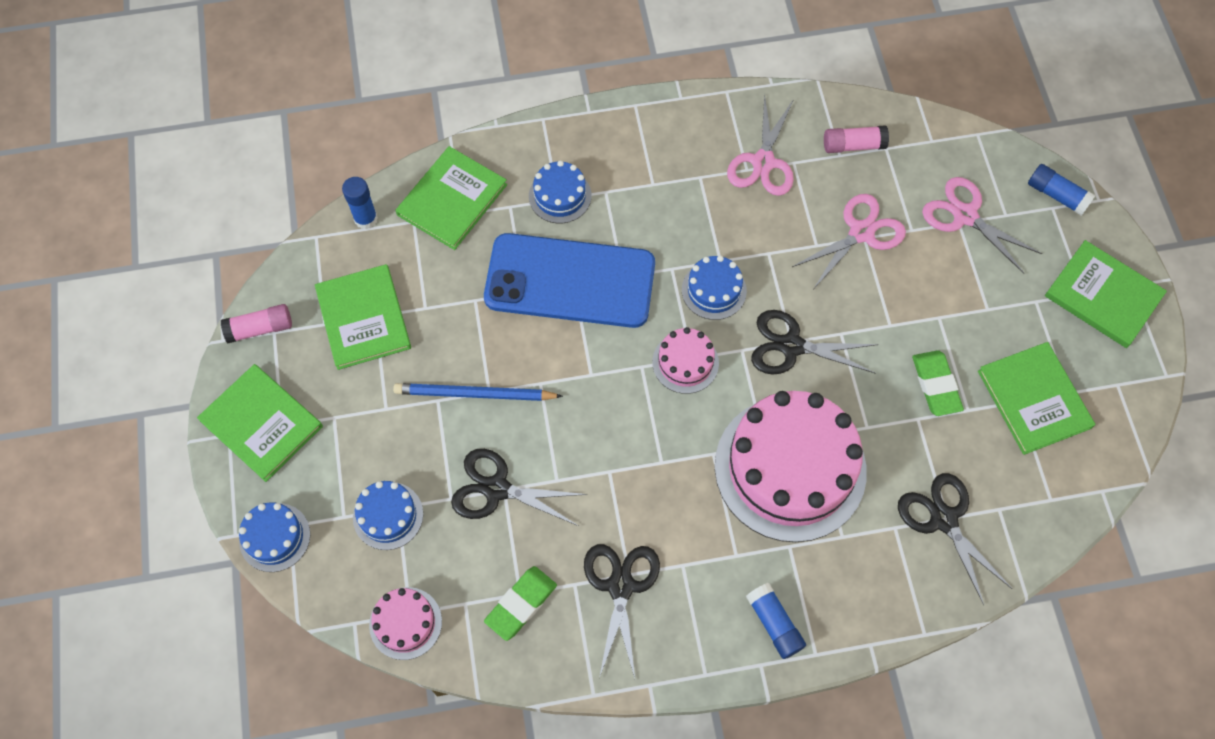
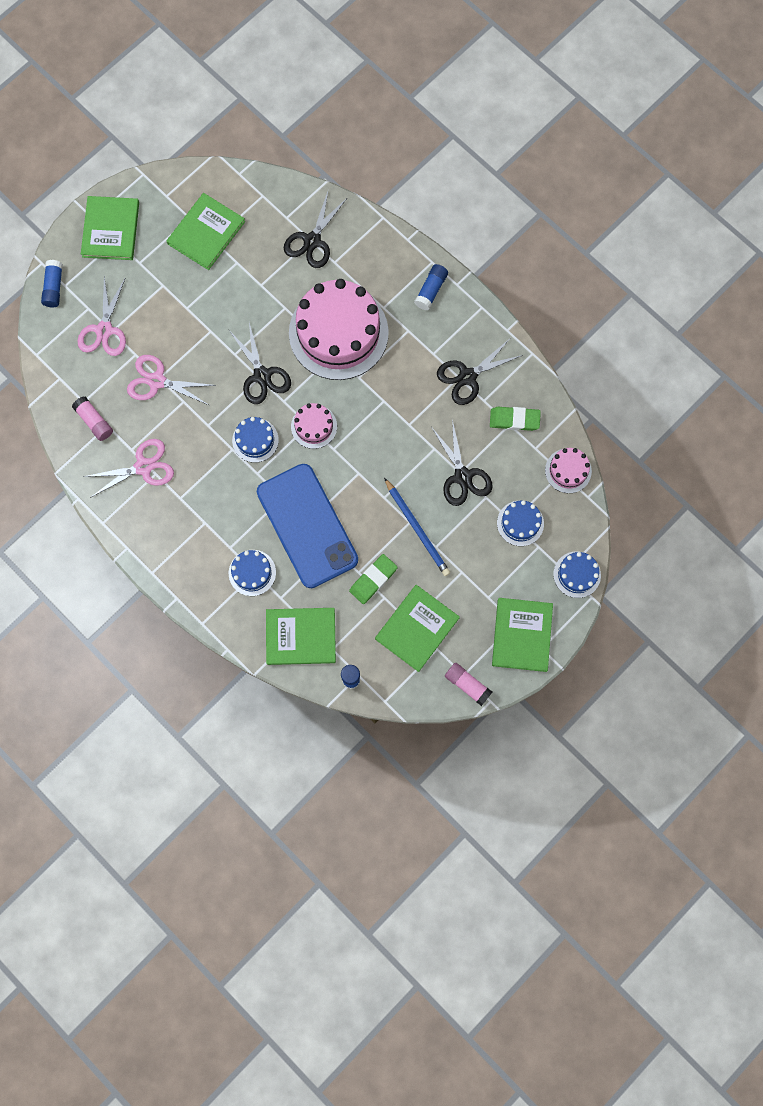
camera: 125 degrees left, 10 degrees up
green eraser [912,350,964,416] -> green eraser moved to [349,554,398,604]

